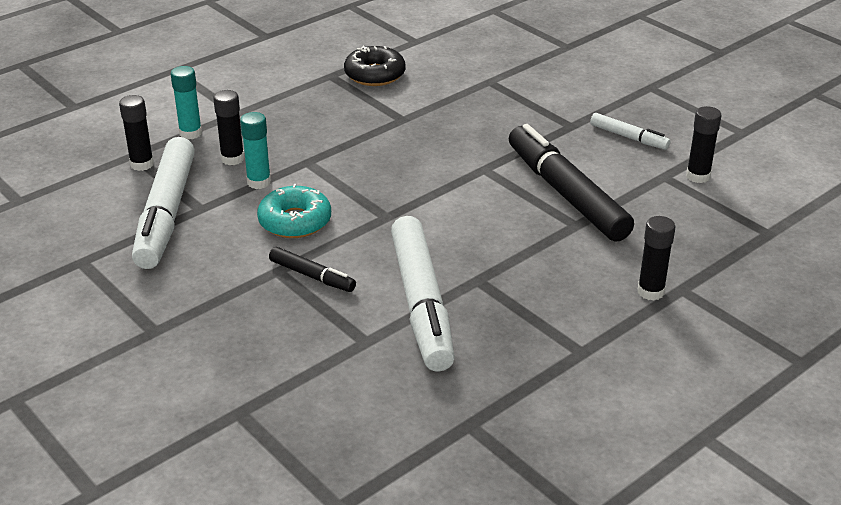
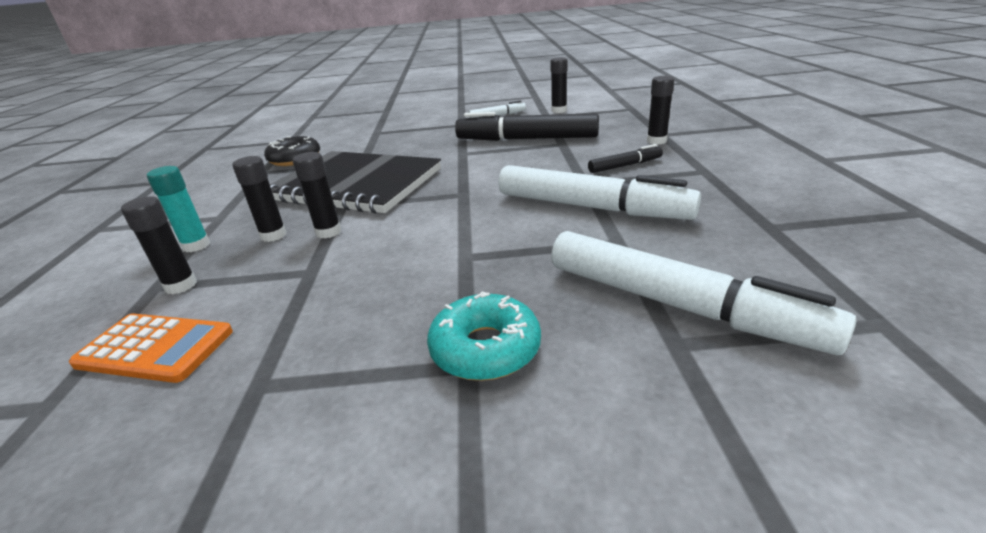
camera: 50 degrees left, 5 degrees down
white marker [132,137,195,269] -> white marker moved to [551,231,857,355]
turquoise glue stick [240,112,271,189] -> black glue stick [293,152,342,238]
turquoise donut [257,184,331,238] -> turquoise donut moved to [427,291,541,381]
black marker [269,247,356,292] -> black marker moved to [588,144,663,173]
none -> orange calculator [69,314,233,383]
none -> black notebook [270,151,441,214]

